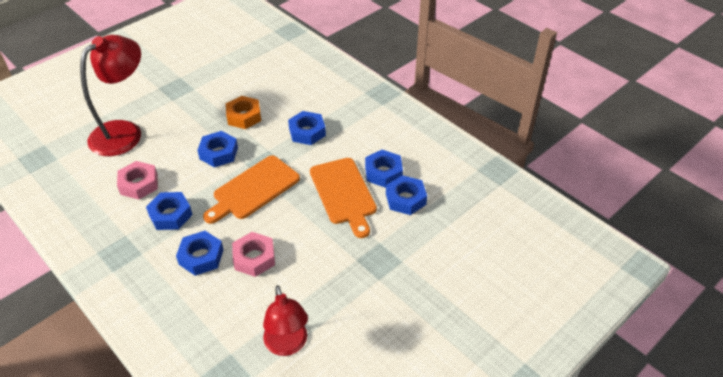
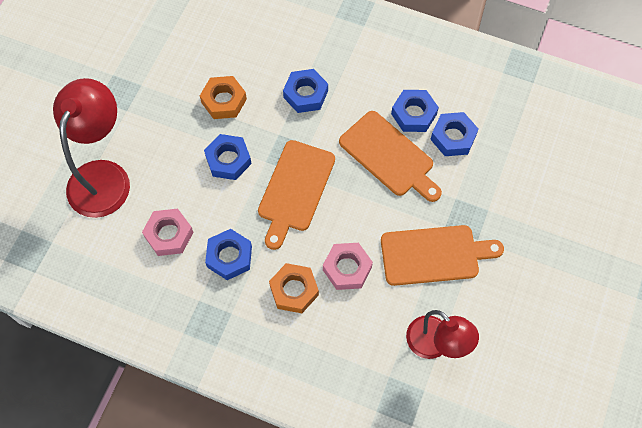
camera: 25 degrees left, 20 degrees up
blue nut [176,231,224,276] -> orange nut [269,263,319,313]
none -> orange cutting board [381,225,504,286]

